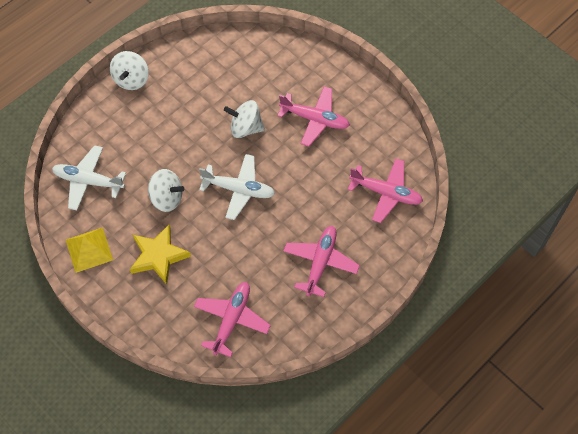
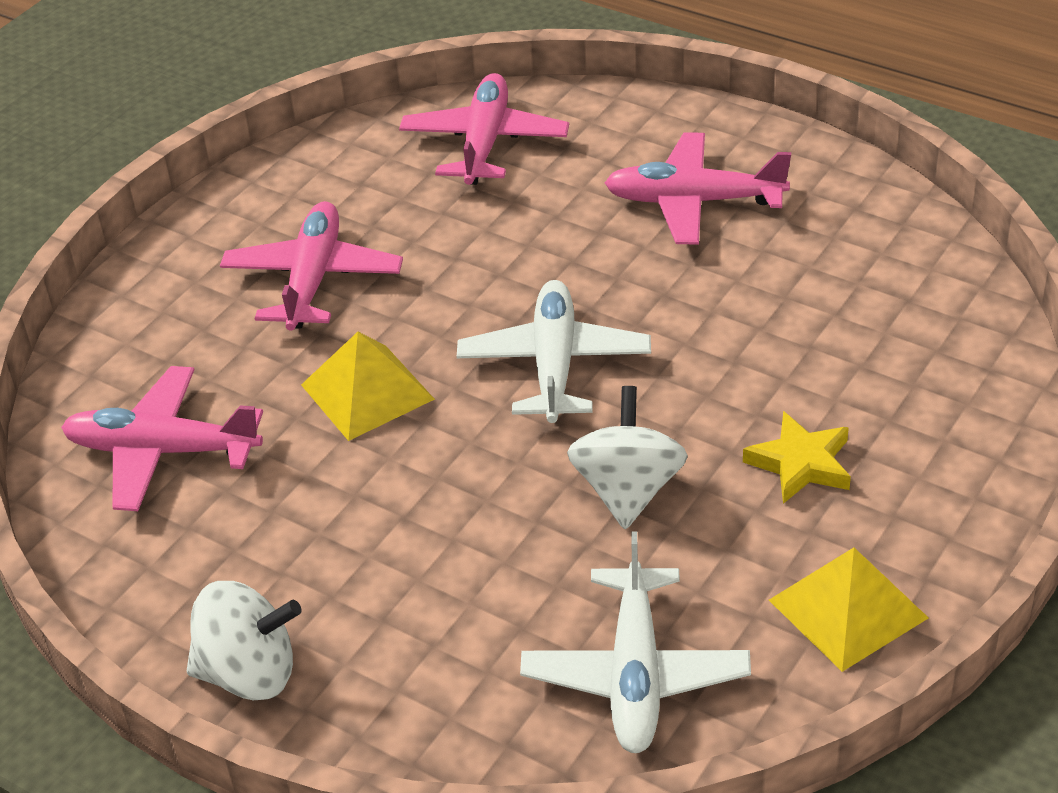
camera: 100 degrees left, 20 degrees down
yellow star [130,225,191,285] -> yellow star [743,411,851,504], size x0.67
pink plane [194,282,271,357] -> pink plane moved to [61,366,263,511]
white spinning top [224,100,265,138] -> yellow pyramid [301,332,435,441]

